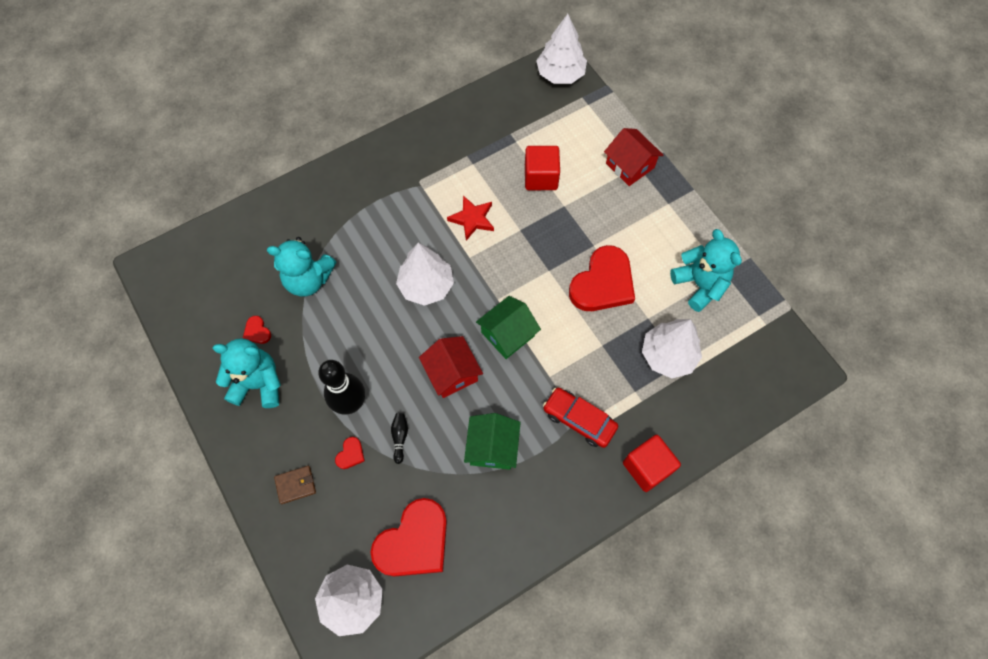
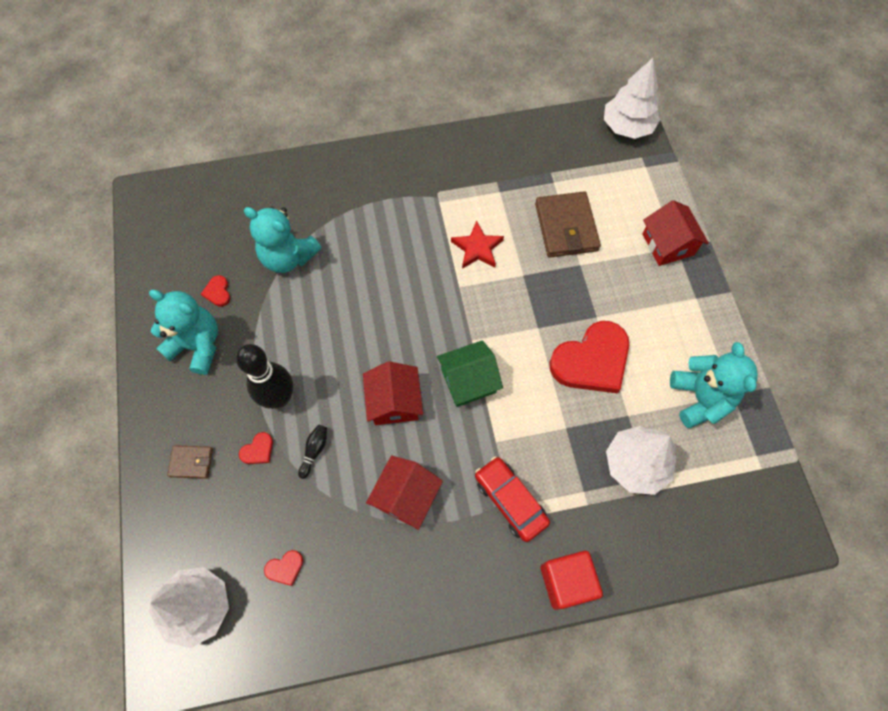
camera: 20 degrees right, 0 degrees up
red heart [370,498,447,577] -> red heart [264,550,303,586], size x0.41
white tree [396,243,454,306] -> none
green house [464,413,521,470] -> red house [366,455,443,530]
red cube [525,146,560,190] -> brown wallet [535,191,601,258]

